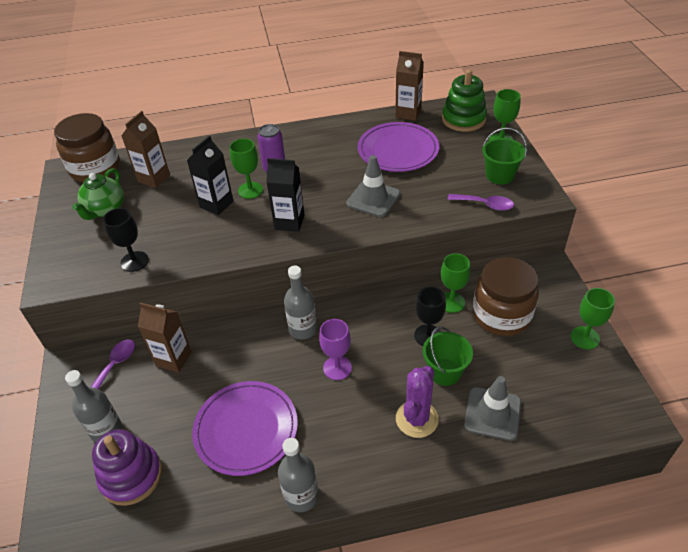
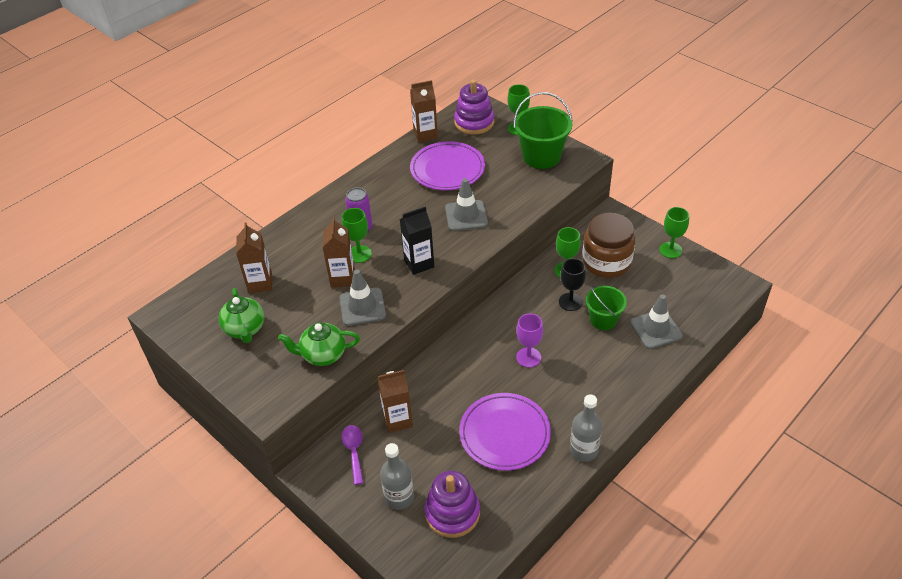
camera: 35 degrees left, 0 degrees up
brown jar [54,113,120,183] -> none
black goblet [103,208,149,272] -> green teapot [278,323,360,366]
black carton [187,135,233,215] -> brown carton [322,217,355,288]
grey bottle [284,266,317,340] -> none
purple cactus [396,366,439,438] -> none
green stacking toy [442,70,487,132] -> purple stacking toy [454,80,494,135]
purple spoon [447,194,514,211] -> none
green bucket [482,128,527,184] -> green bucket [514,92,573,169], size x1.55
none -> grey traffic cone [339,269,386,326]

